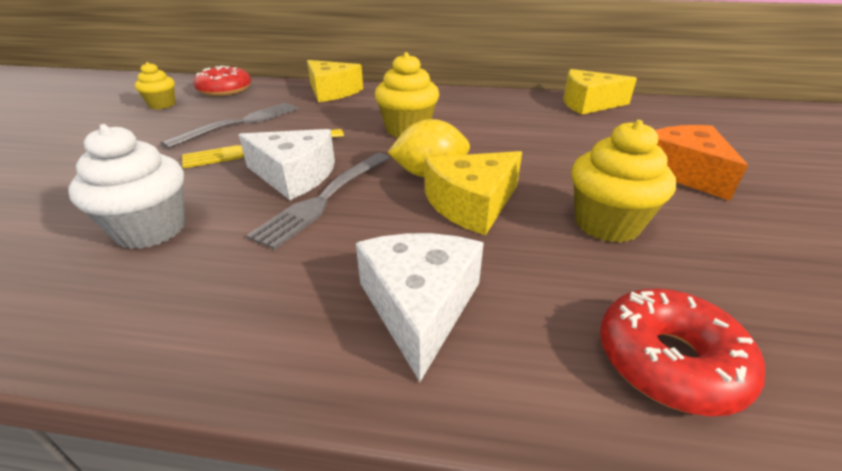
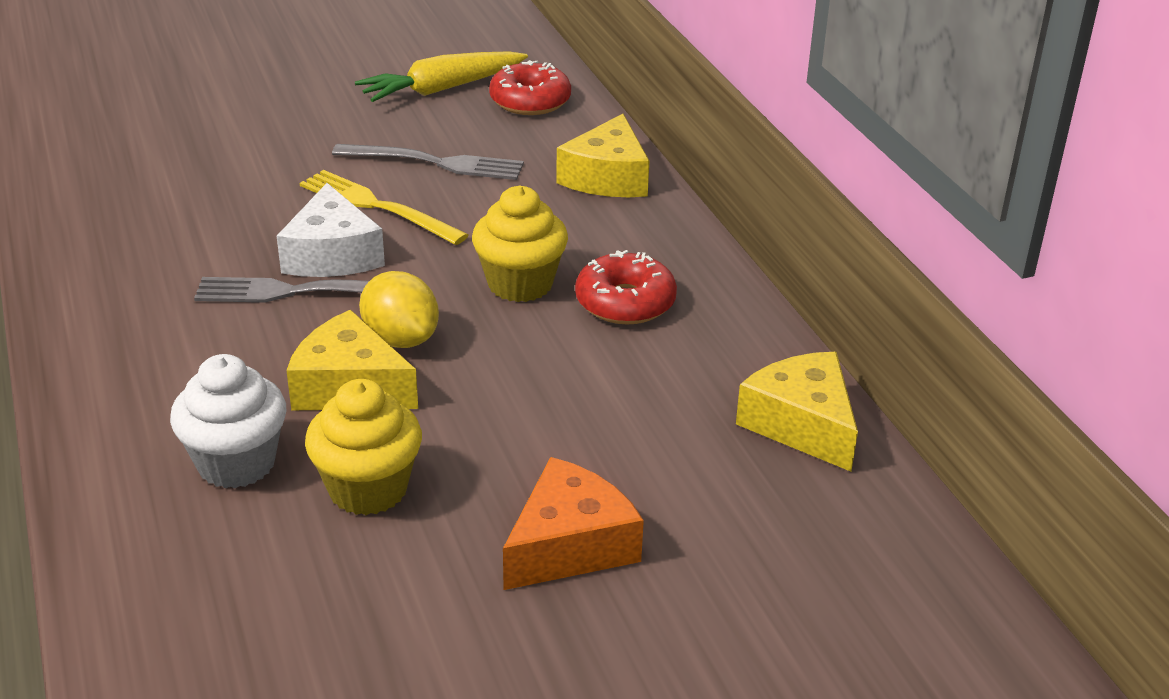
camera: 60 degrees right, 0 degrees up
white cupcake [68,124,185,249] -> white cupcake moved to [170,354,286,488]
yellow cupcake [135,62,175,109] -> yellow carrot [355,51,528,102]
white cheese [356,233,484,382] -> none
red donut [600,289,765,416] -> red donut moved to [575,250,677,324]

